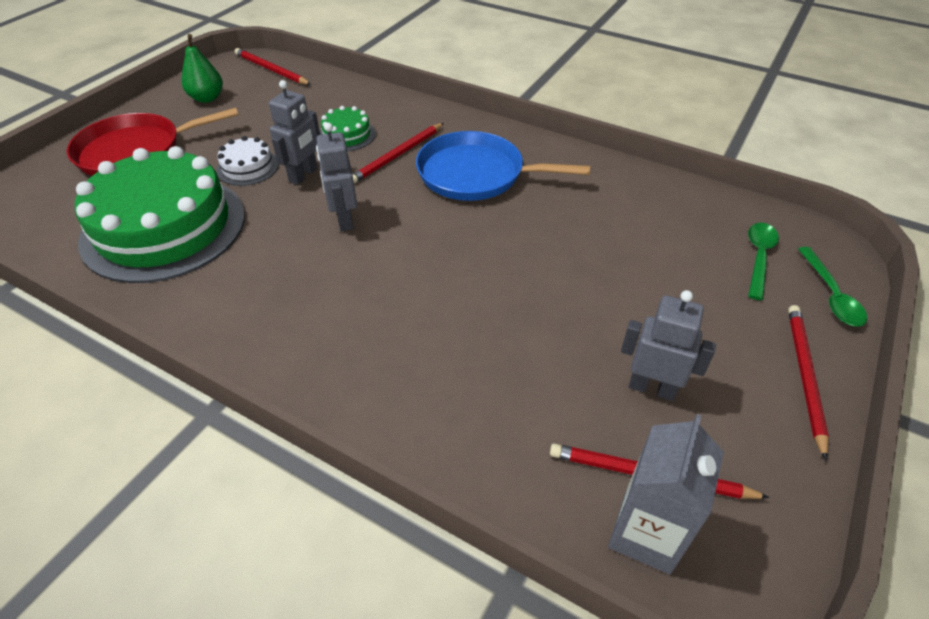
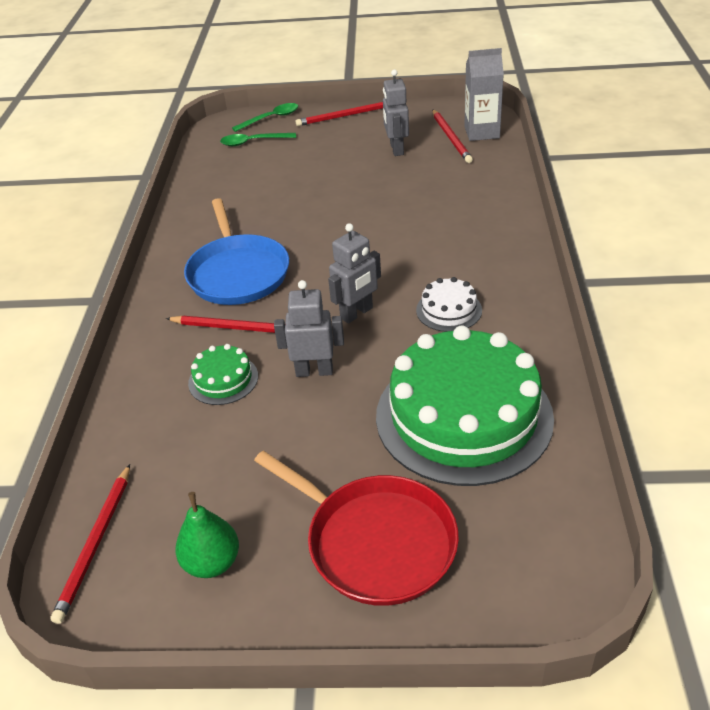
camera: 115 degrees left, 5 degrees down
white cake [216,136,279,186] -> white cake moved to [416,277,482,332]

